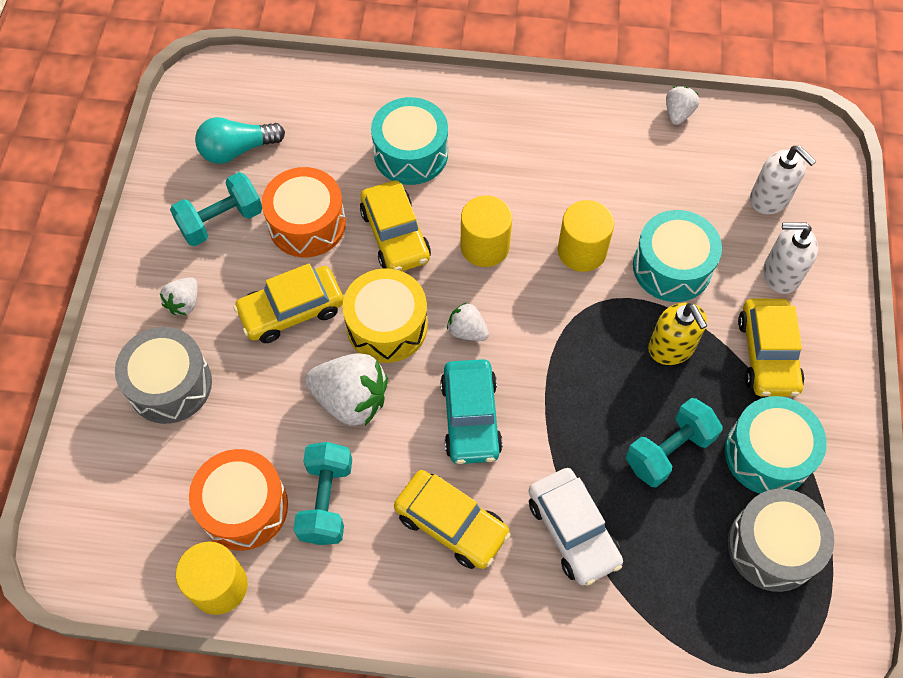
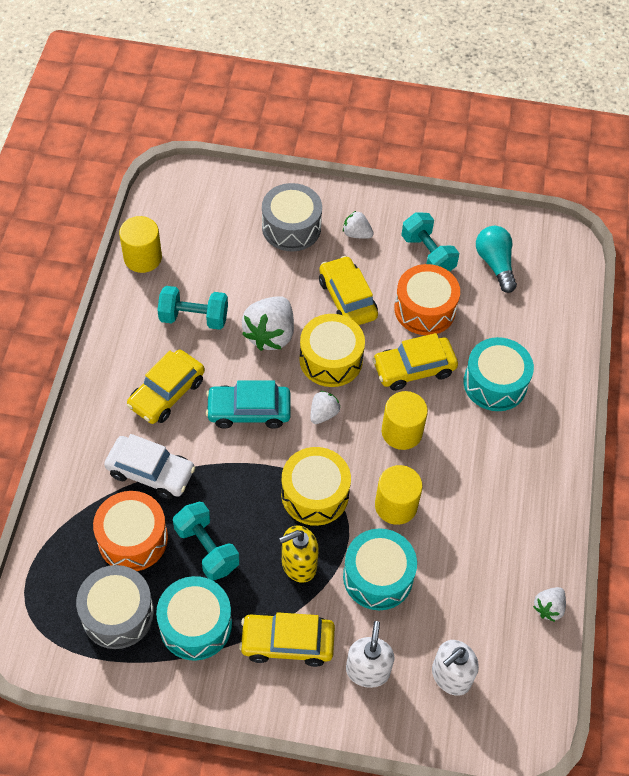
camera: 90 degrees right, 5 degrees down
orange drum [189,449,288,551] -> orange drum moved to [93,491,168,571]
white car [529,468,623,586] -> white car turned 135 degrees counterclockwise [104,434,195,499]
white strawberry [666,86,699,125] -> white strawberry turned 105 degrees clockwise [533,587,566,622]
none -> yellow drum [281,447,351,526]

